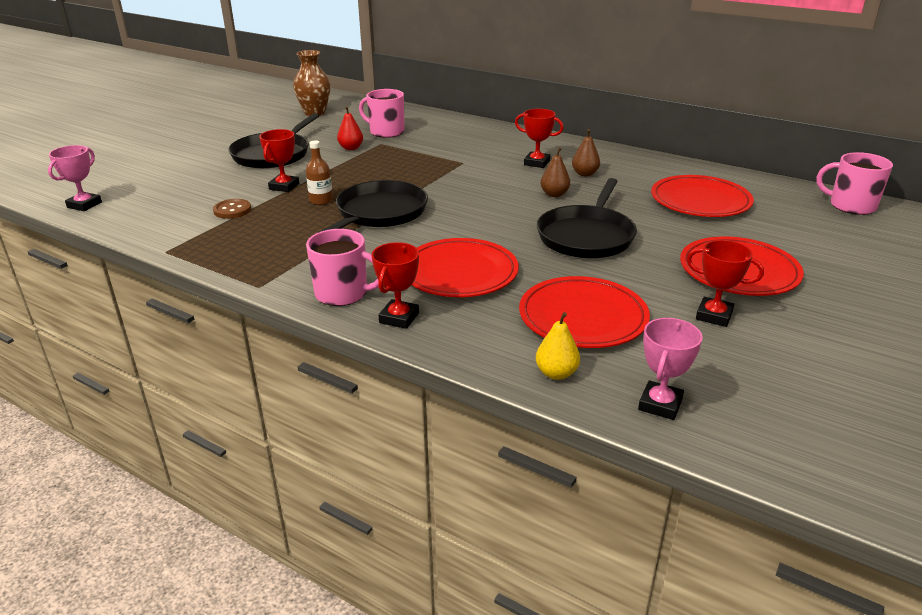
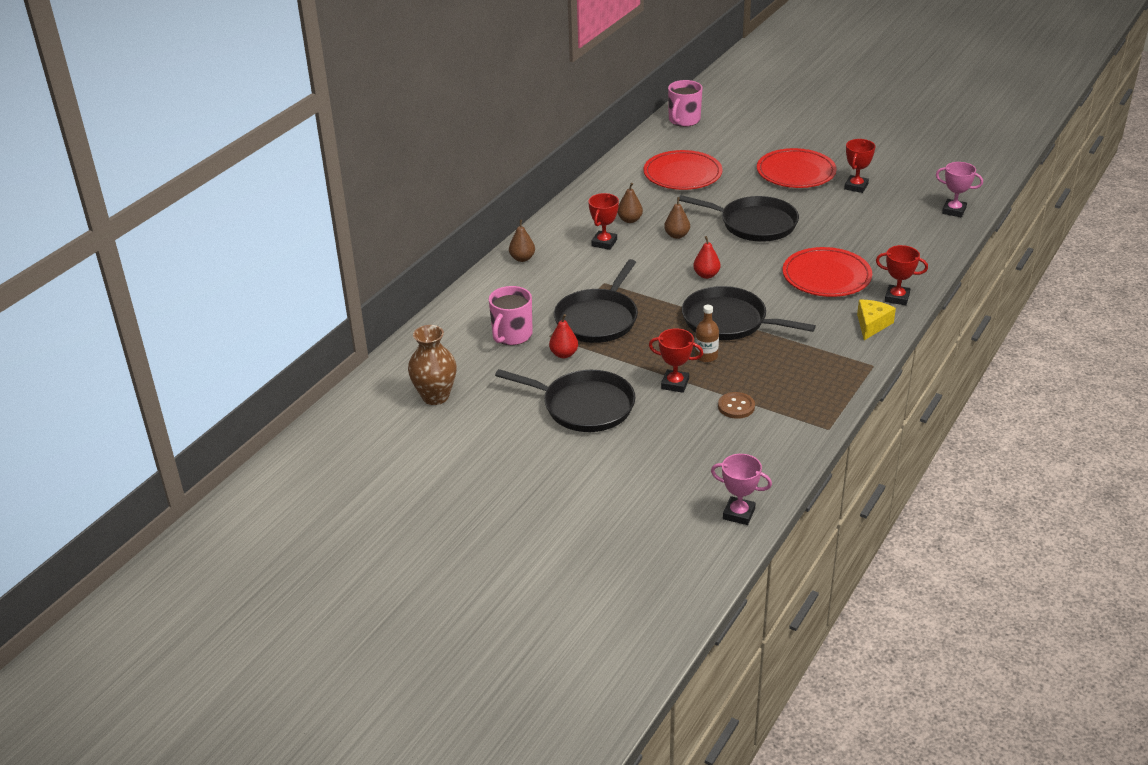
camera: 90 degrees left, 5 degrees up
pink mug [306,229,379,306] -> yellow cheese [857,300,896,340]
red plate [519,276,650,348] -> none
yellow pear [536,312,580,380] -> none
none -> brown pear [509,220,535,262]
none -> black pan [554,259,638,343]
none -> red pear [693,236,720,279]

